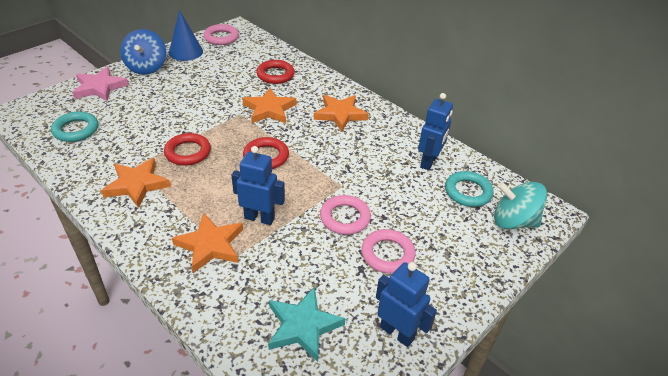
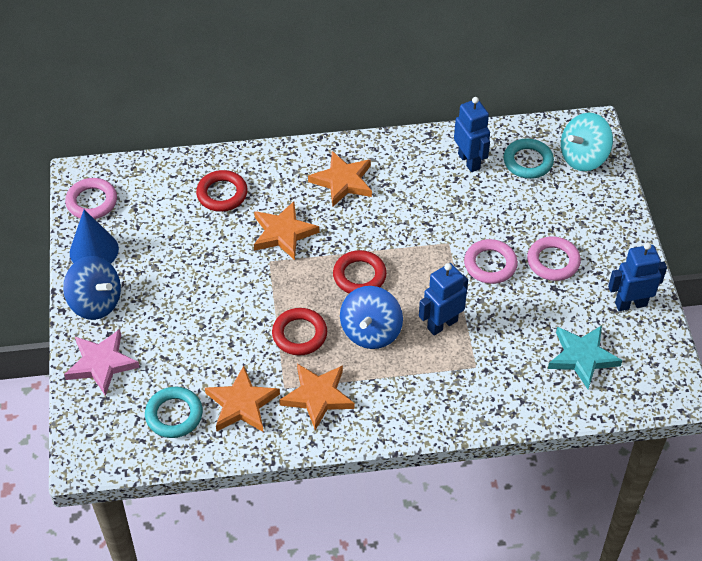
camera: 50 degrees left, 10 degrees up
orange star [172,213,243,273] -> orange star moved to [205,366,280,432]
none -> blue spinning top [340,286,403,349]

